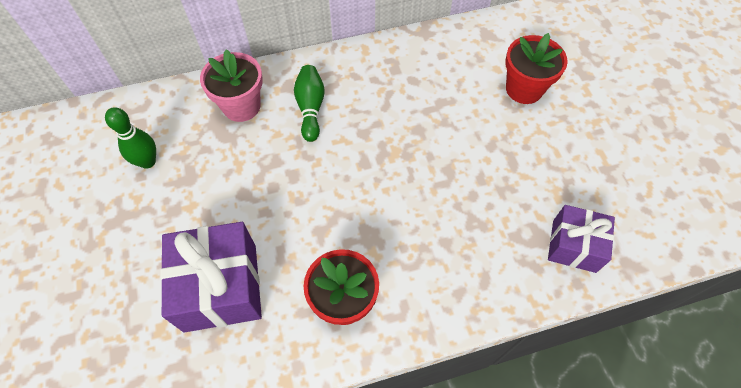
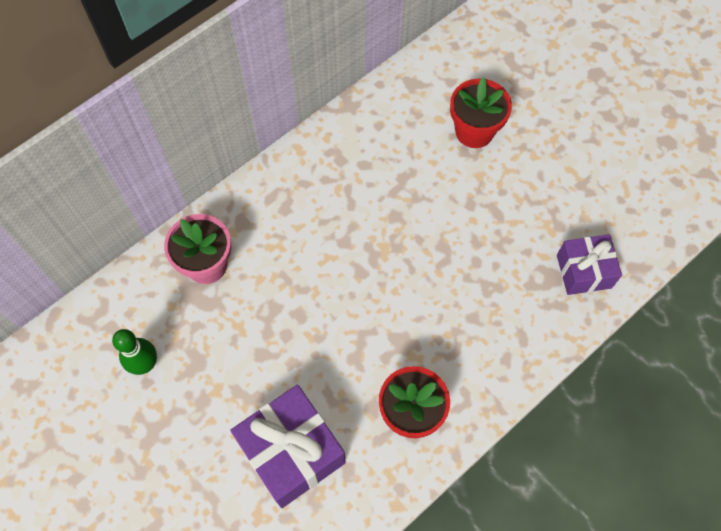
camera: 25 degrees left, 5 degrees up
green bowling pin [294,65,325,142] -> none

